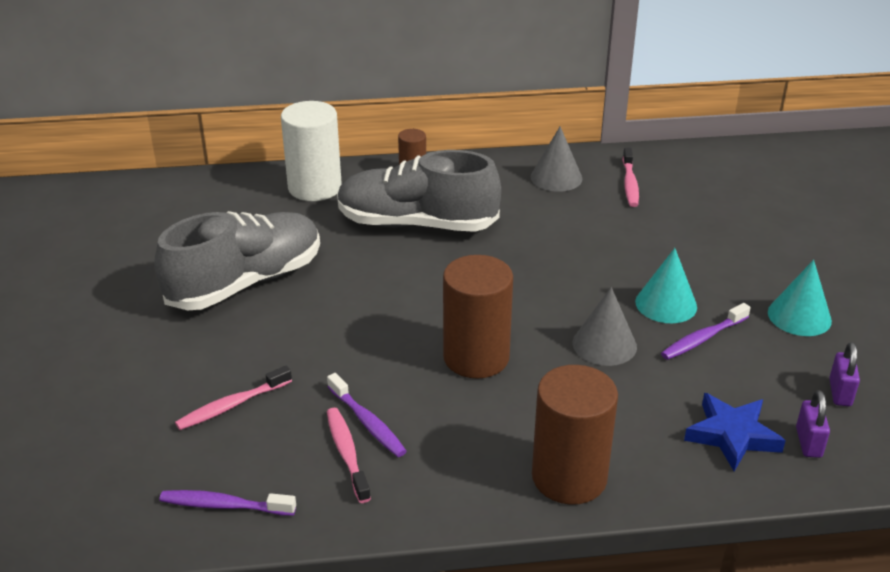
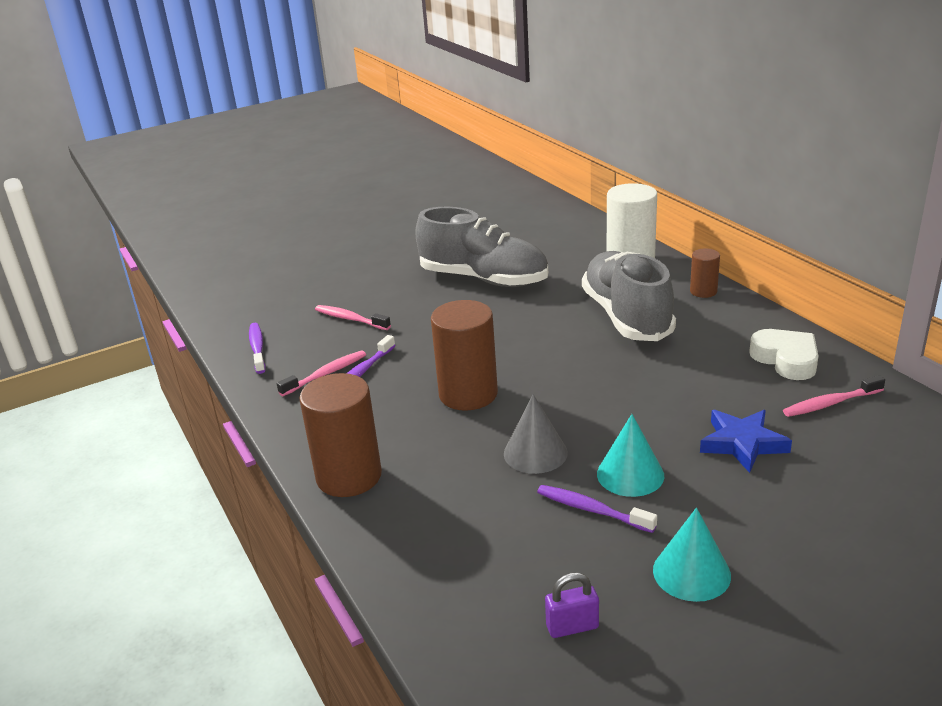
camera: 70 degrees right, 5 degrees down
grey cone [531,126,582,192] -> white heart [749,329,819,380]
blue star [684,393,786,471] -> blue star moved to [700,410,792,473]
purple padlock [796,390,830,458] -> none

